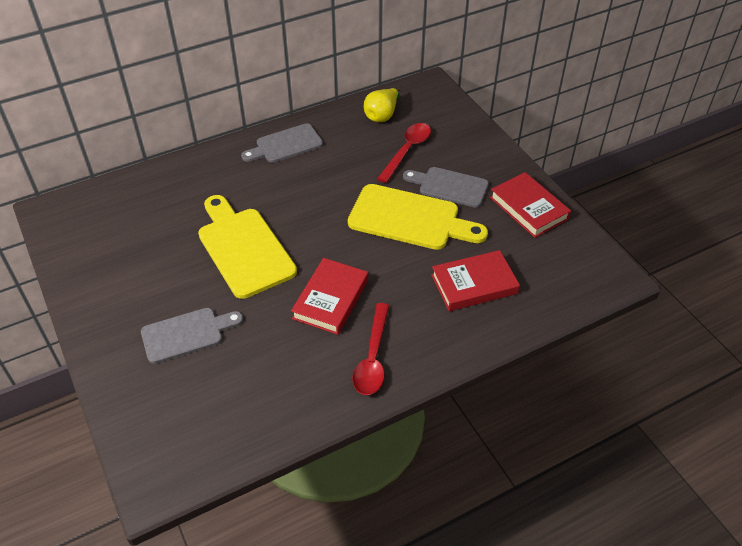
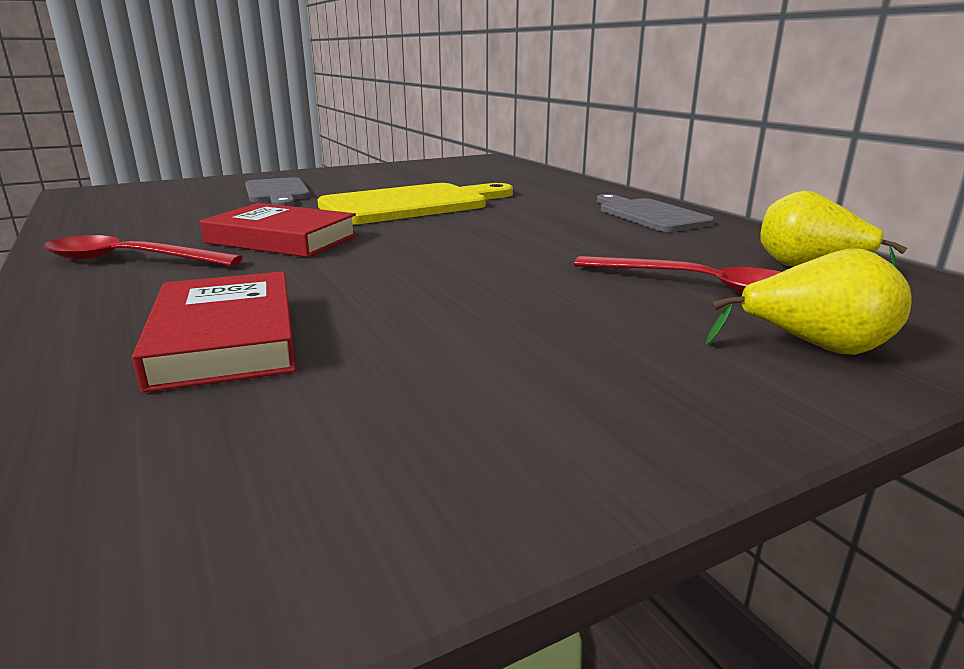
camera: 90 degrees right, 25 degrees down
yellow cutting board [348,184,488,250] -> none
grey cutting board [403,167,489,208] -> none
red book [490,172,571,238] -> none
none -> yellow pear [706,249,912,355]

